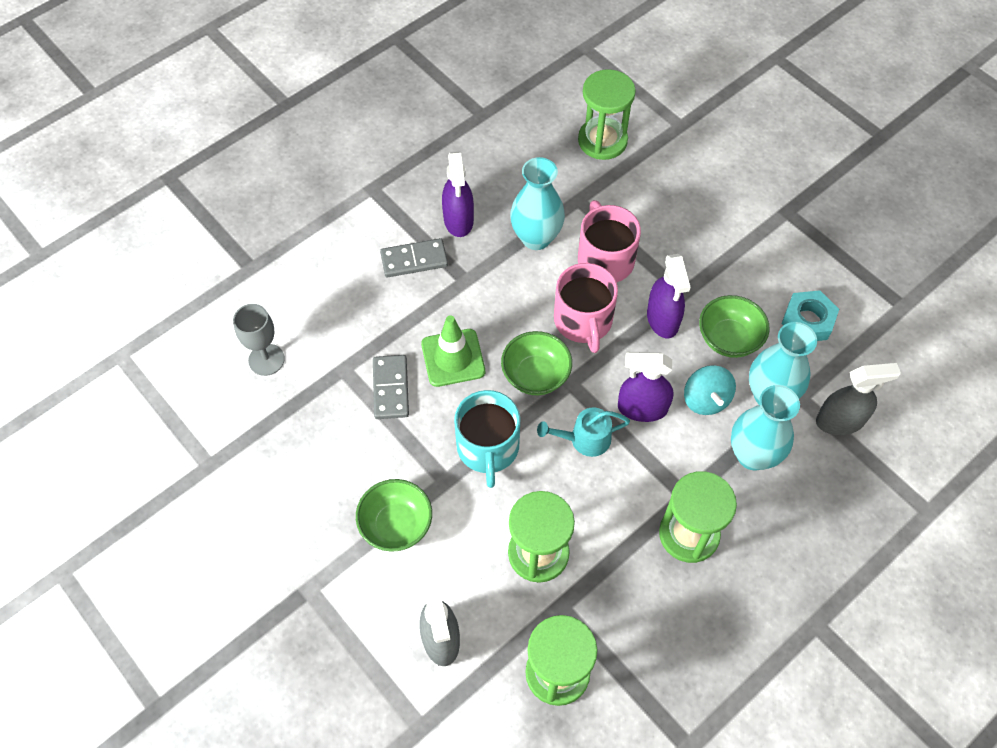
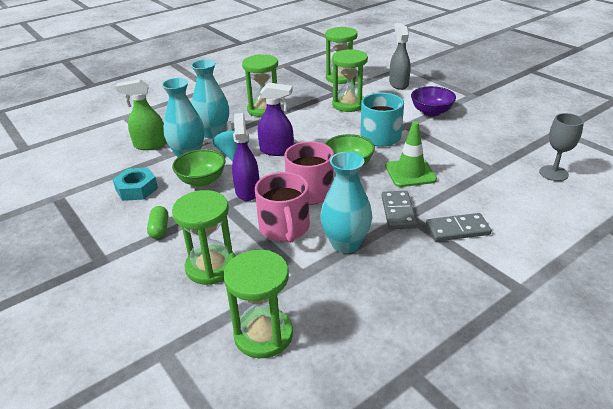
camera: 175 degrees left, 25 degrees down
green bowl [356,479,432,552] -> purple bowl [411,86,456,116]
grey domino [373,355,409,419] -> grey domino moved to [382,191,417,229]
purple spray bottle [442,152,474,237] -> none
turquoise watering can [537,407,630,457] -> none
grey spray bottle [816,363,901,435] -> green spray bottle [116,79,167,150]
none -> green capsule [147,206,168,239]
none -> green hourglass [172,190,235,285]

